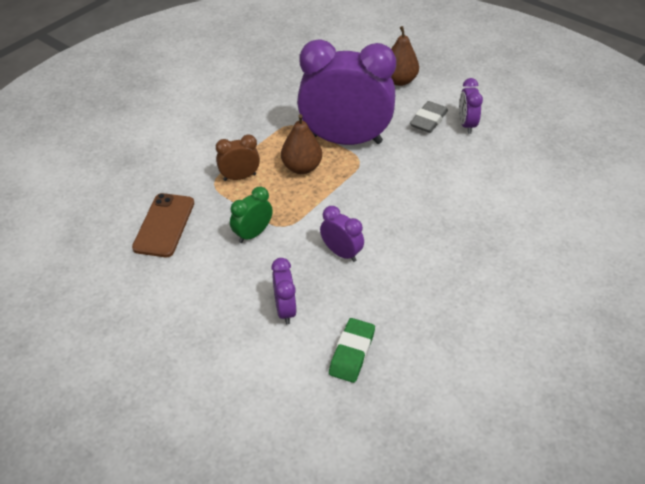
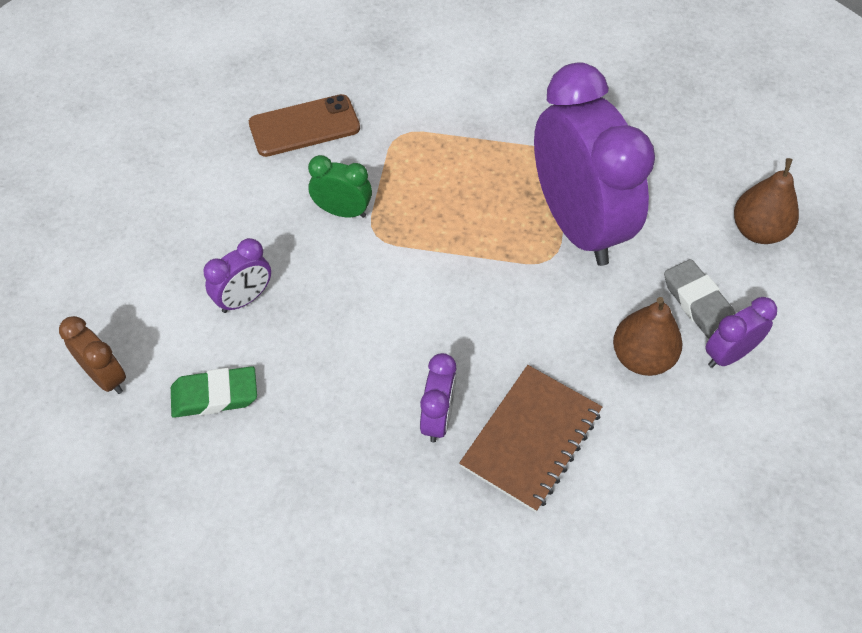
camera: 60 degrees right, 10 degrees up
brown clock [216,134,260,181] -> brown clock moved to [59,316,126,394]
brown pear [281,114,322,174] -> brown pear moved to [613,297,682,376]
purple clock [320,206,364,262] -> purple clock moved to [420,353,457,443]
grey eraser [410,101,448,133] -> grey eraser turned 60 degrees clockwise [664,259,735,339]
none -> brown notebook [459,365,602,512]

